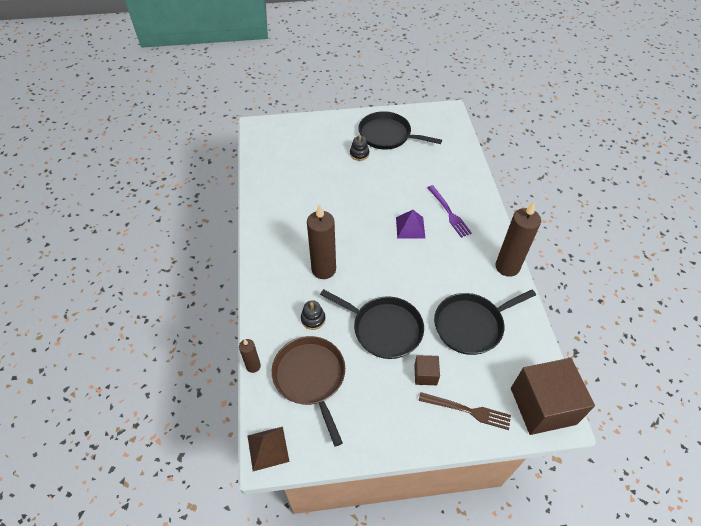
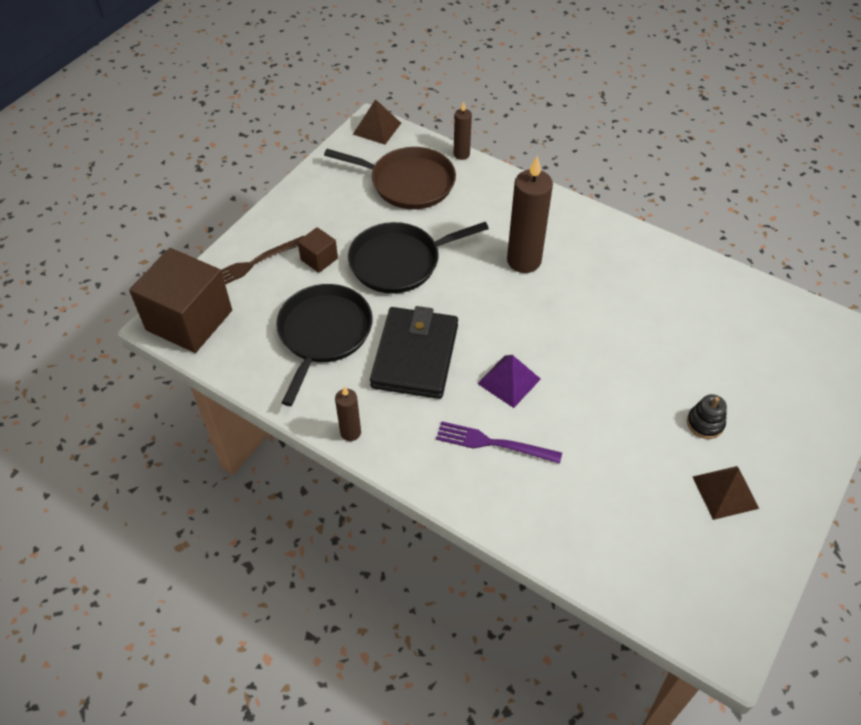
camera: 130 degrees right, 0 degrees up
black stacking toy [301,300,326,330] -> none
black pan [358,111,442,150] -> brown pyramid [693,466,759,520]
brown candle [495,202,541,277] -> brown candle [335,386,361,441], size x0.52
none -> black wallet [370,306,458,399]

